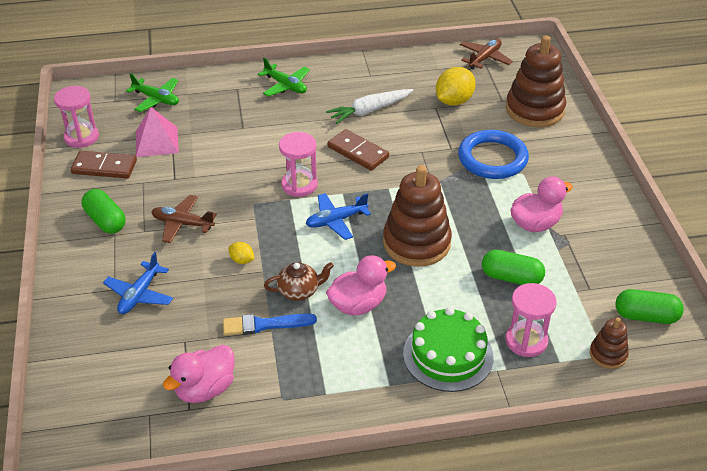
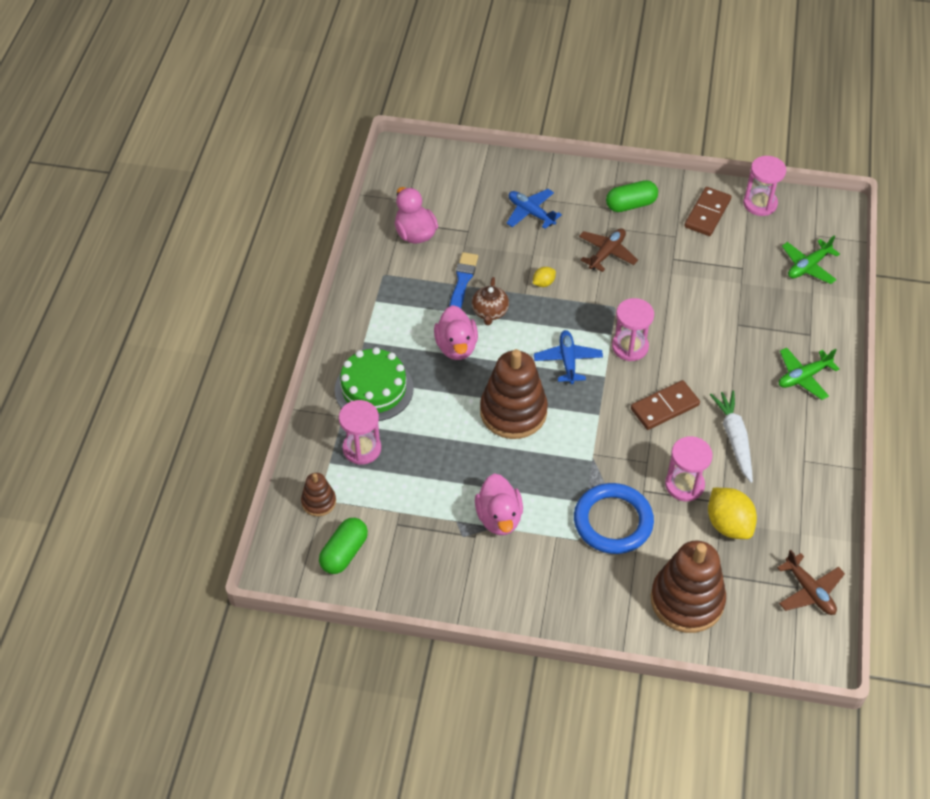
camera: 110 degrees right, 10 degrees up
pink pyramid [136,107,179,157] -> none
green capsule [482,250,545,285] -> none
none -> pink hourglass [665,436,713,501]

